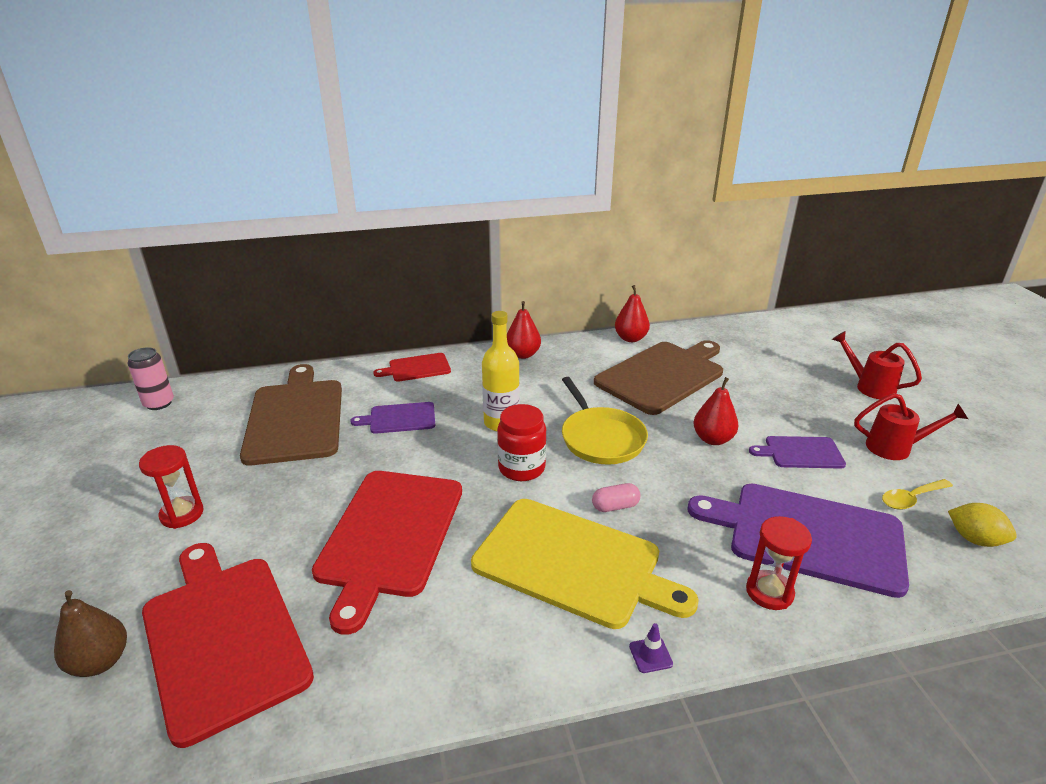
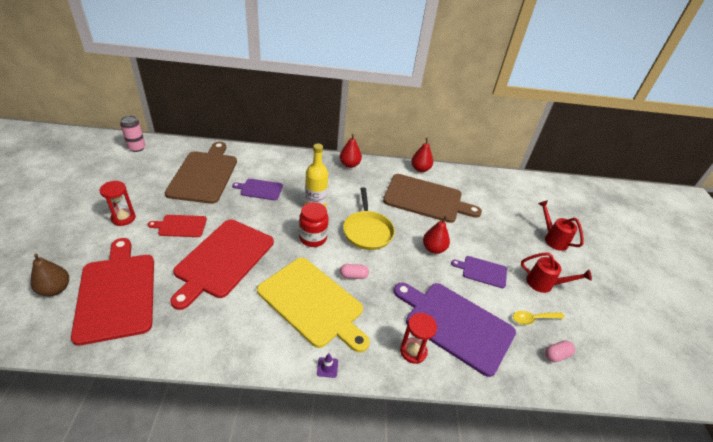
camera: 10 degrees right, 10 degrees up
red cutting board [373,353,451,382] -> red cutting board moved to [148,215,207,237]
brown cutting board [594,340,723,415] -> brown cutting board turned 45 degrees clockwise [383,174,482,223]
yellow lemon [948,503,1017,547] -> pink capsule [545,340,575,362]

